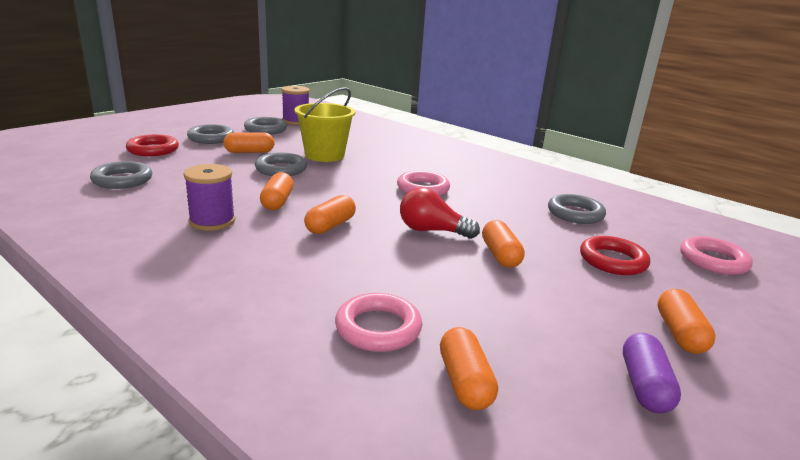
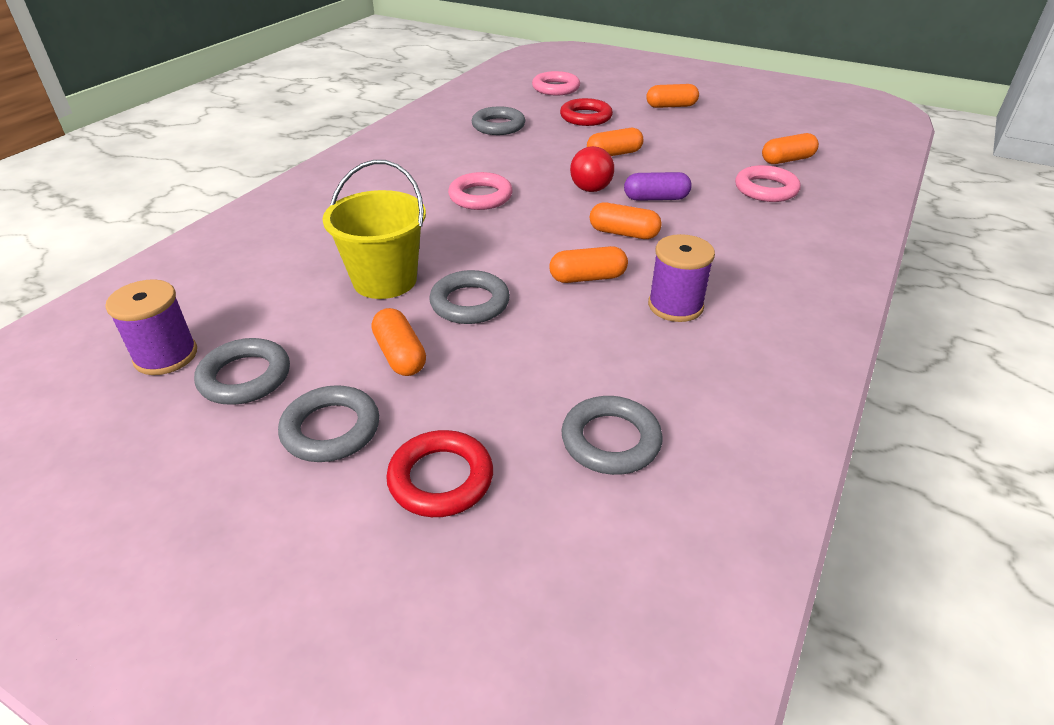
camera: 100 degrees left, 15 degrees up
purple capsule [623,333,681,413] -> purple capsule moved to [624,172,692,201]

